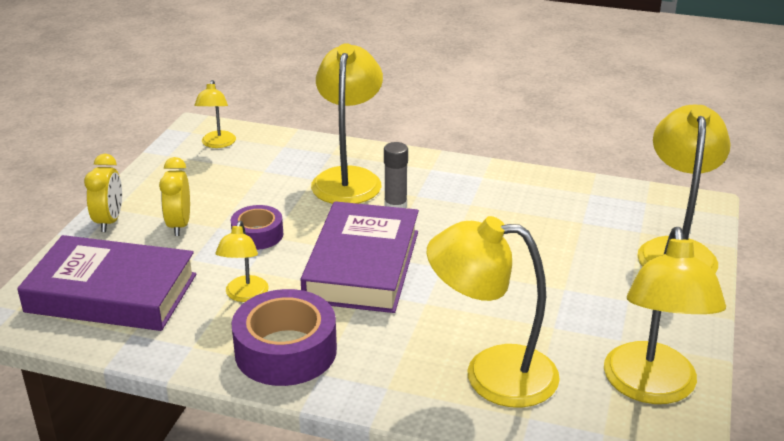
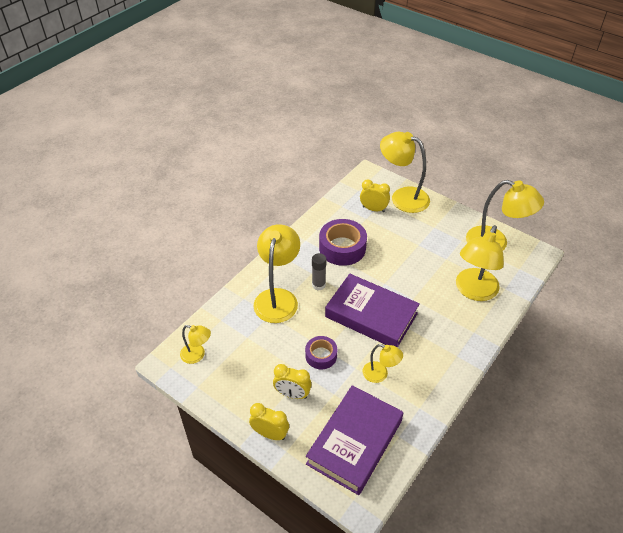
camera: 70 degrees left, 15 degrees up
purple tape [231,289,337,386] -> purple tape moved to [319,219,367,266]
yellow lamp [311,43,383,204] -> yellow lamp turned 75 degrees clockwise [253,224,300,323]
none -> yellow clock [360,179,390,212]

